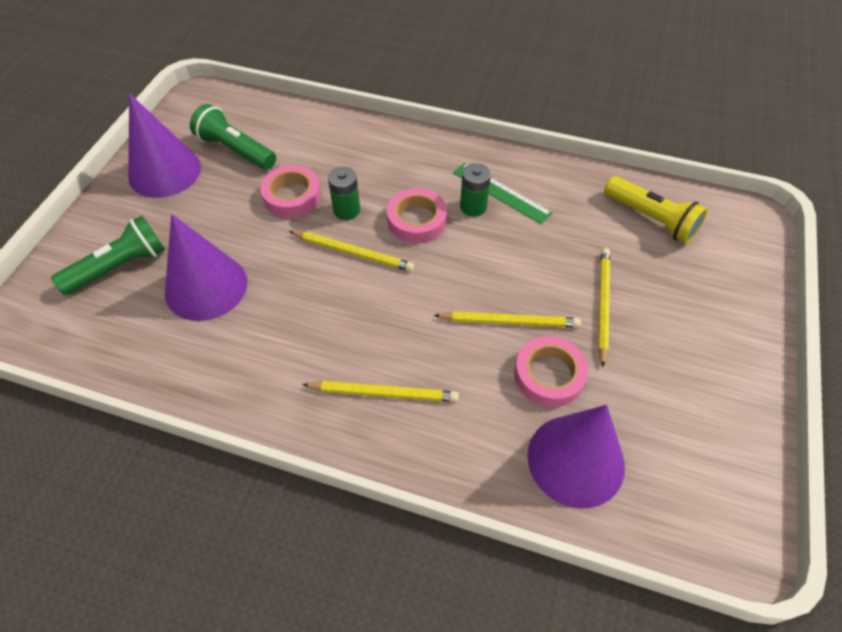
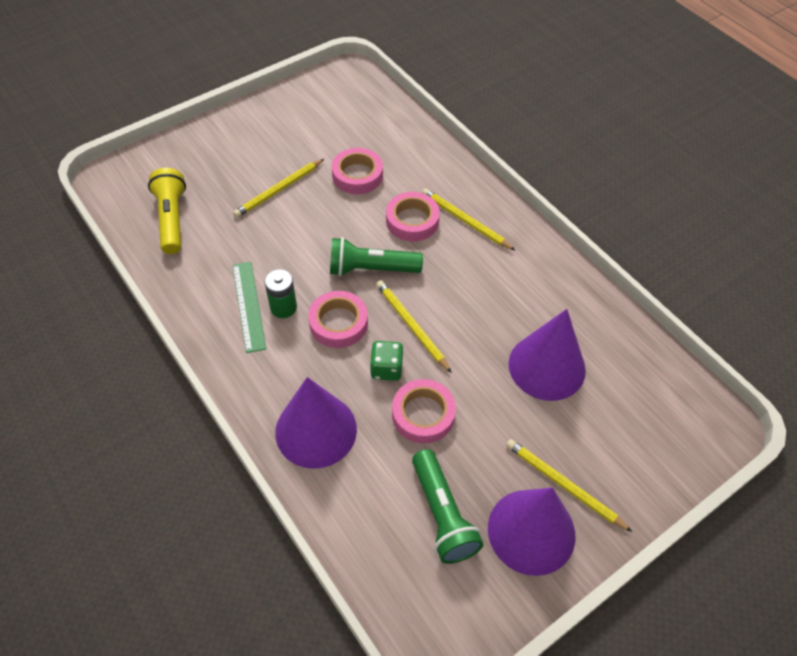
camera: 145 degrees left, 0 degrees up
green flashlight [51,216,165,295] -> green flashlight moved to [330,237,423,276]
green battery [328,167,360,220] -> green dice [370,341,403,381]
yellow pencil [433,311,581,328] -> yellow pencil moved to [506,439,632,532]
purple cone [527,405,625,509] -> purple cone moved to [275,377,357,469]
none -> pink tape [386,192,440,241]

